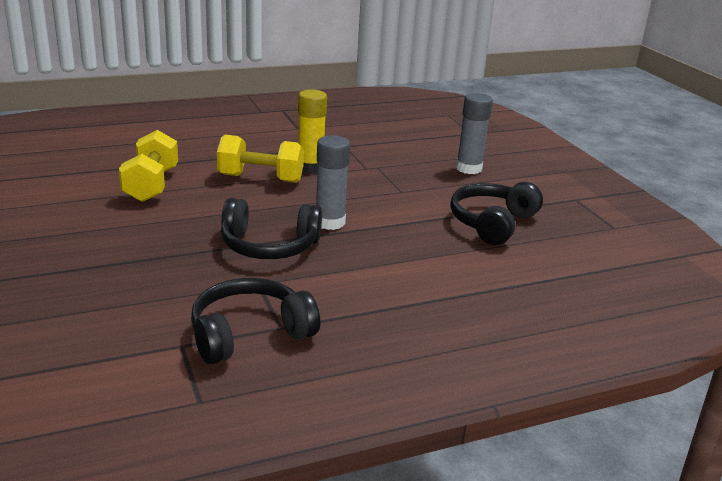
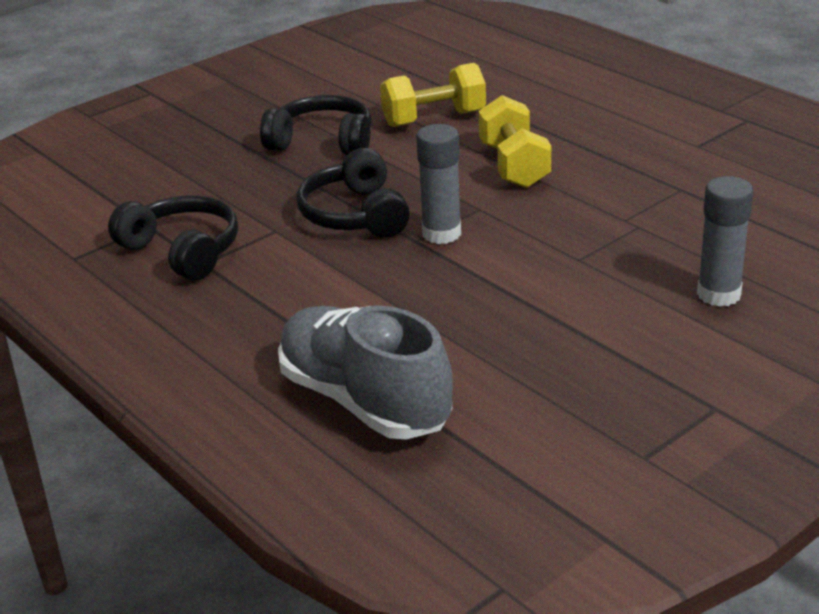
camera: 75 degrees right, 5 degrees up
yellow glue stick [298,90,327,173] -> none
black headphones [450,182,543,245] -> black headphones moved to [260,95,372,155]
none -> grey shoe [278,306,453,439]

